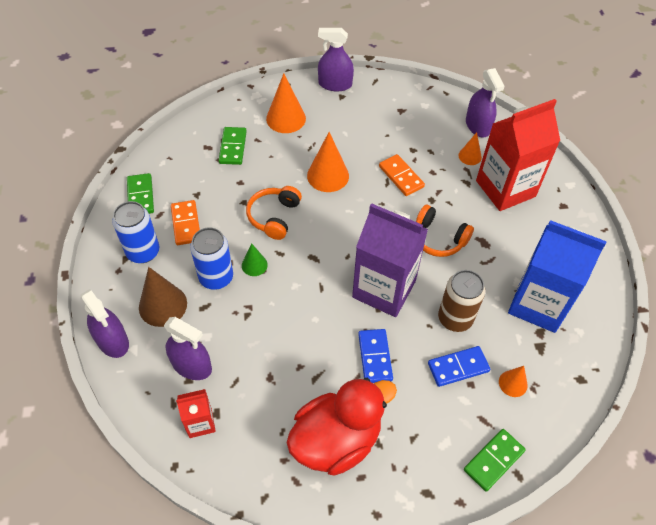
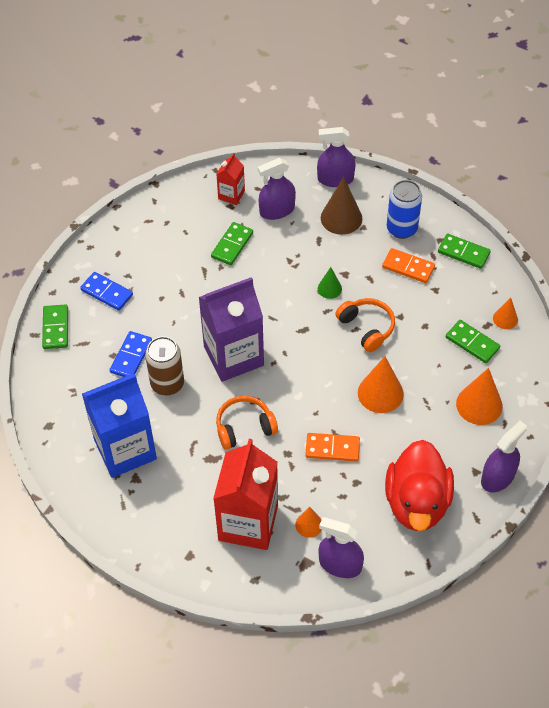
camera: 130 degrees right, 0 degrees up
blue can [190,227,233,290] -> none
red duck [287,378,397,476] -> red duck moved to [385,440,454,531]
blue domino [358,329,393,383] -> blue domino moved to [80,272,133,311]
orange cone [499,366,528,397] -> orange cone moved to [493,298,518,329]
none -> green domino [211,222,253,265]

